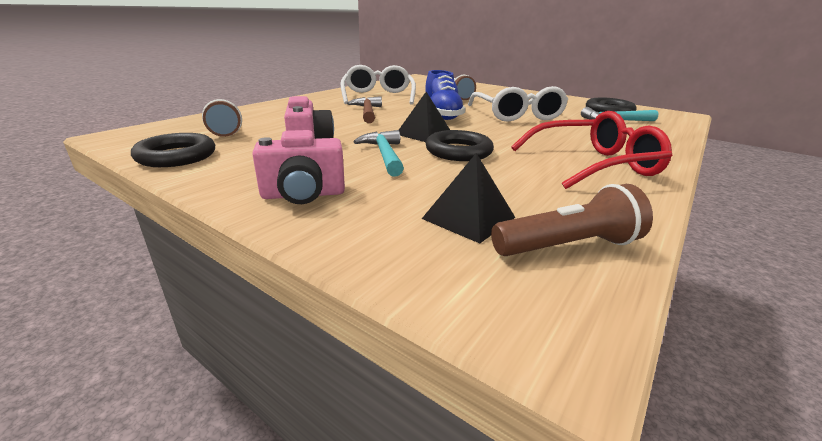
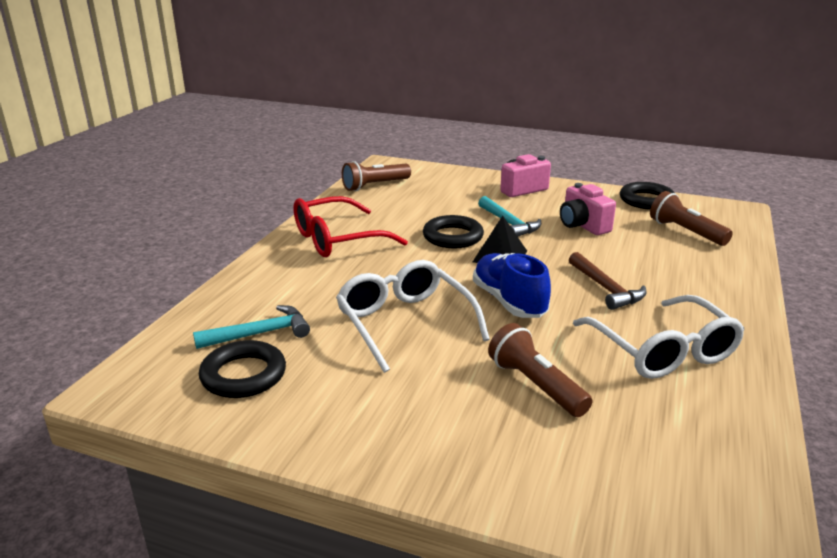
camera: 165 degrees right, 0 degrees up
black pyramid [422,153,516,243] -> none

